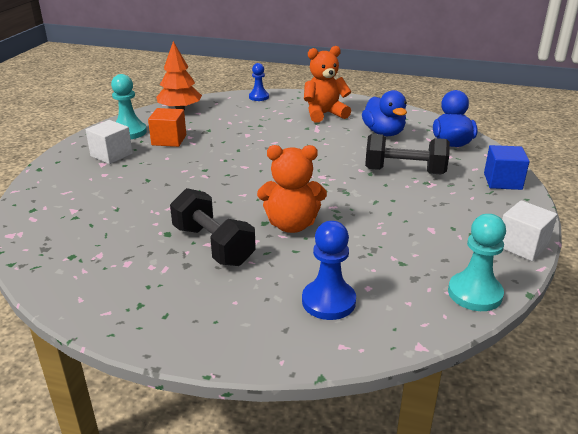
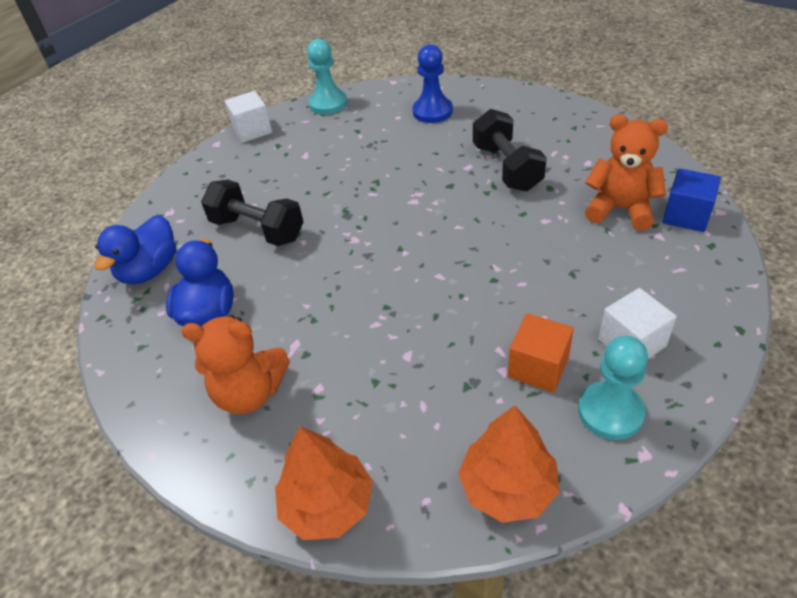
camera: 155 degrees left, 15 degrees up
blue pawn [249,63,269,101] -> orange tree [275,426,373,540]
orange teddy bear [257,145,327,233] -> orange teddy bear moved to [585,114,668,230]
blue cube [484,145,530,190] -> blue cube moved to [662,168,721,232]

